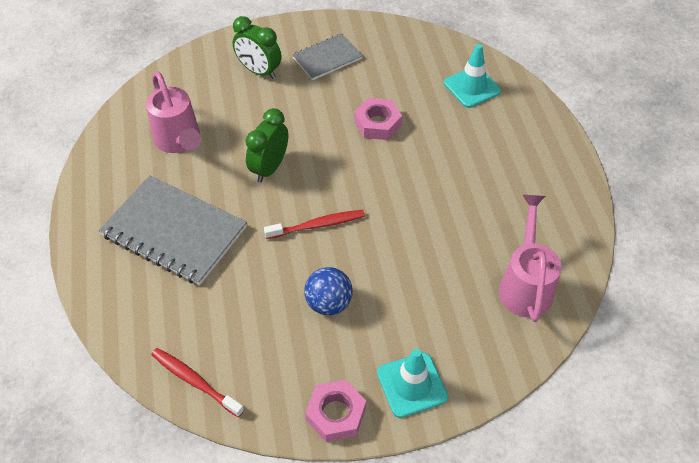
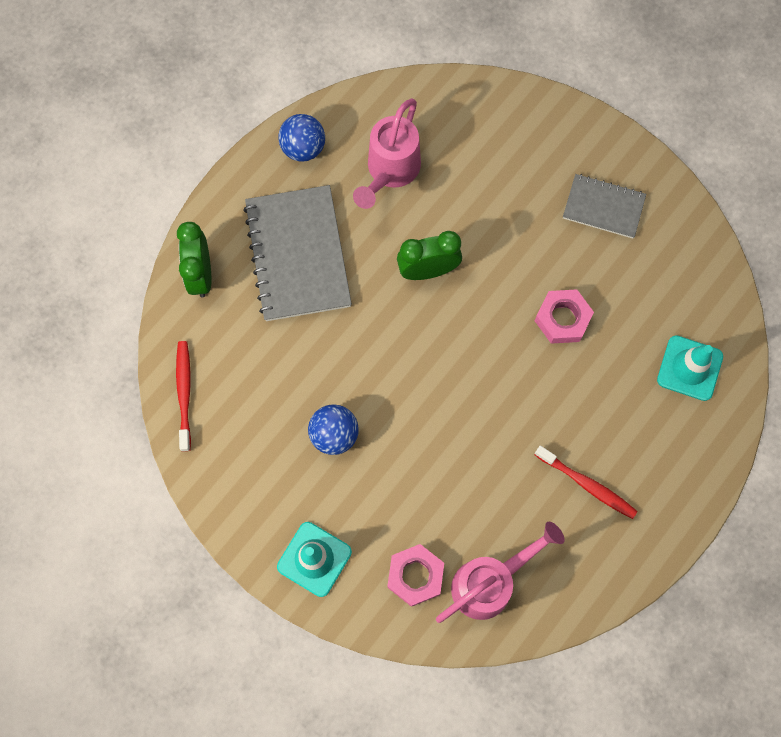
camera: 50 degrees right, 20 degrees up
green clock [233,16,281,79] -> green clock moved to [177,222,211,298]
red toothbrush [264,210,365,239] -> red toothbrush moved to [535,446,637,519]
pink nut [305,380,366,442] -> pink nut moved to [387,544,444,607]
none -> blue ball [278,114,325,162]

